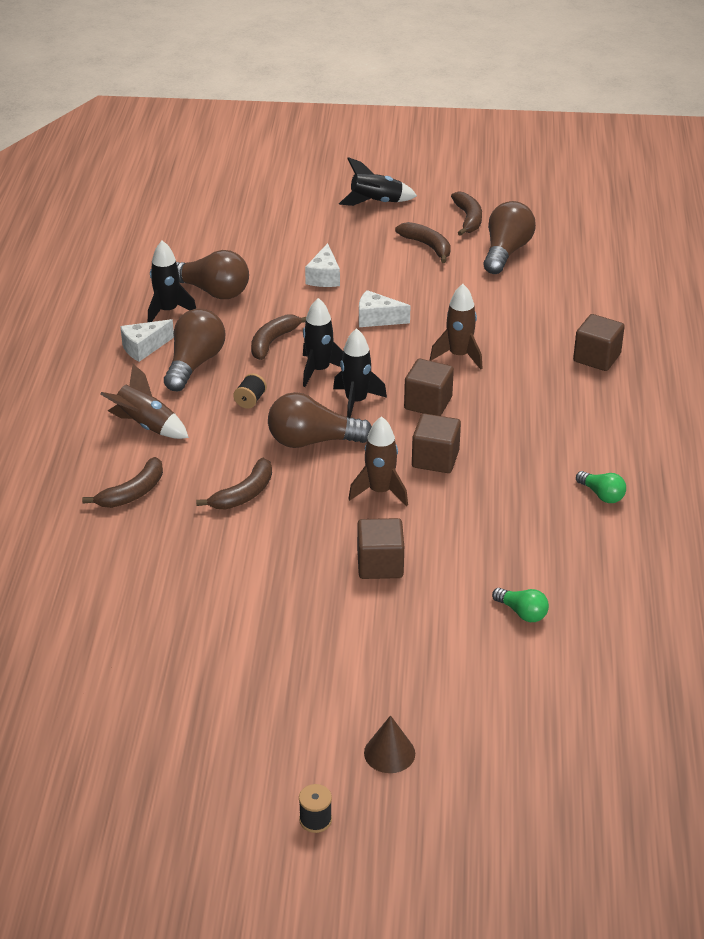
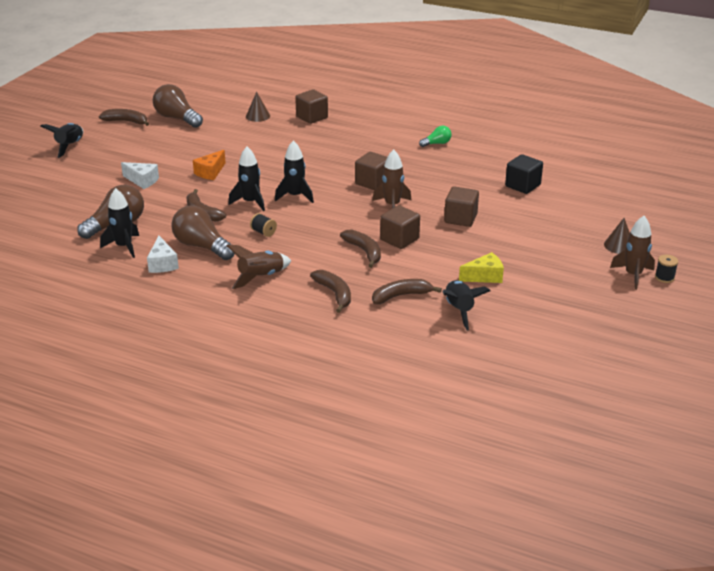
camera: 70 degrees left, 5 degrees down
brown light bulb [268,392,372,448] -> none
white cheese [359,290,410,327] -> orange cheese [193,150,226,180]
brown banana [395,222,451,263] -> brown banana moved to [372,279,442,304]
brown cube [404,359,454,416] -> brown cube moved to [380,205,420,249]
brown rocket [430,284,483,369] -> brown rocket moved to [610,216,655,290]
green light bulb [492,588,549,622] -> black cube [505,154,543,194]
none -> brown cone [246,92,270,122]
none -> black rocket [442,280,490,330]
none -> yellow cheese [459,252,504,283]

